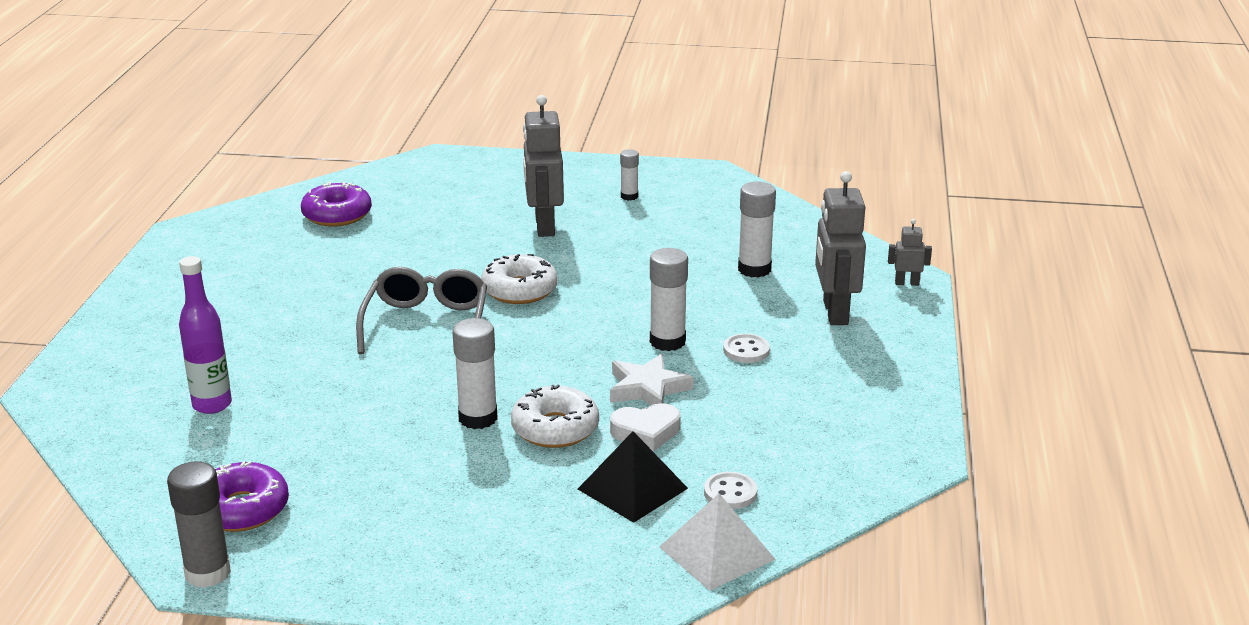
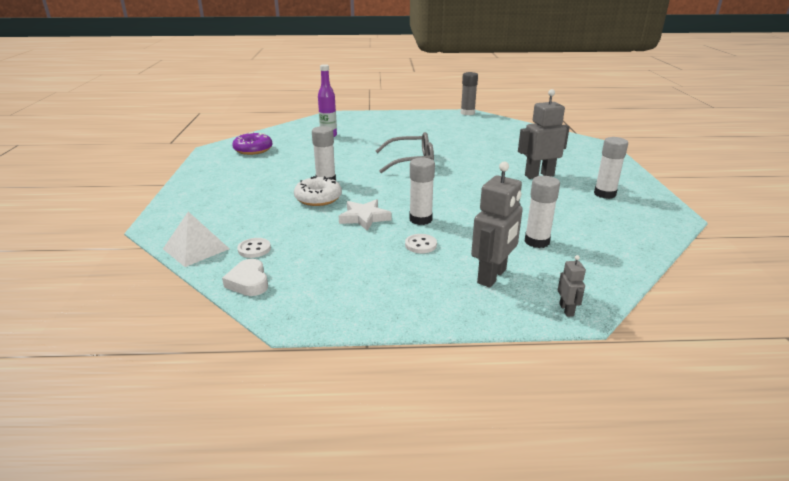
camera: 80 degrees right, 0 degrees up
grey glue stick [167,461,231,588] -> grey glue stick moved to [461,72,478,115]
purple donut [301,182,372,227] -> none
white donut [481,254,558,304] -> none
black pyramid [578,431,688,523] -> none
white heart [610,403,681,452] -> white heart moved to [222,259,268,296]
white glue stick [620,149,639,200] -> white glue stick [594,137,628,199], size x1.72
grey robot [815,171,866,325] -> grey robot turned 135 degrees clockwise [471,162,523,287]

